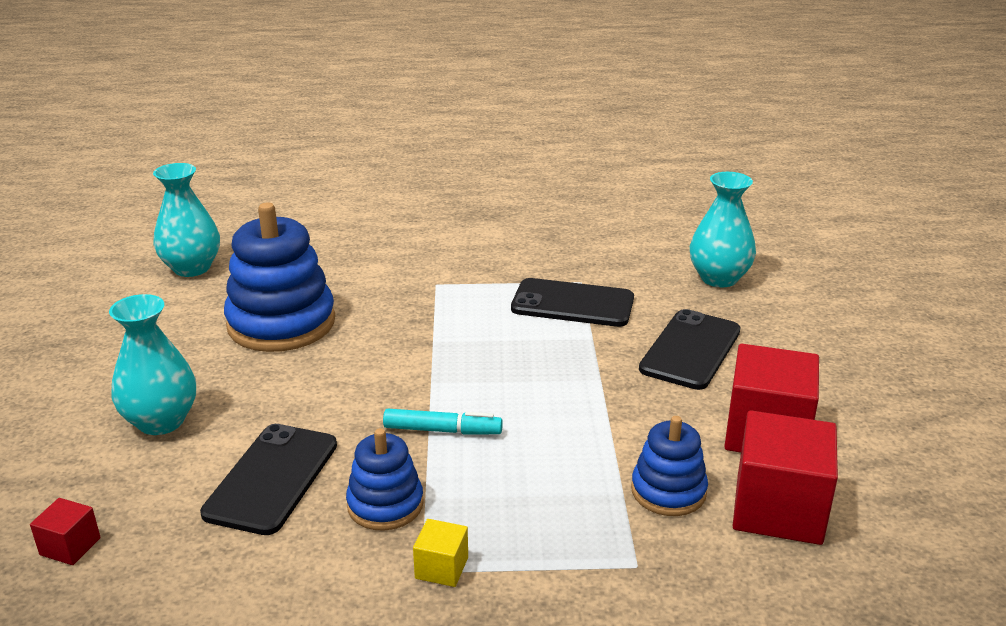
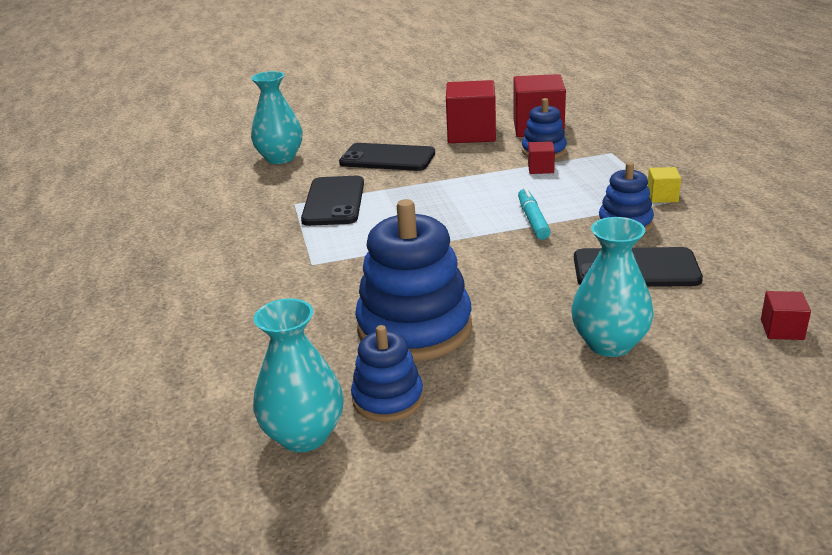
camera: 100 degrees left, 0 degrees up
none -> blue stacking toy [351,325,424,422]
none -> red cube [528,141,555,174]

